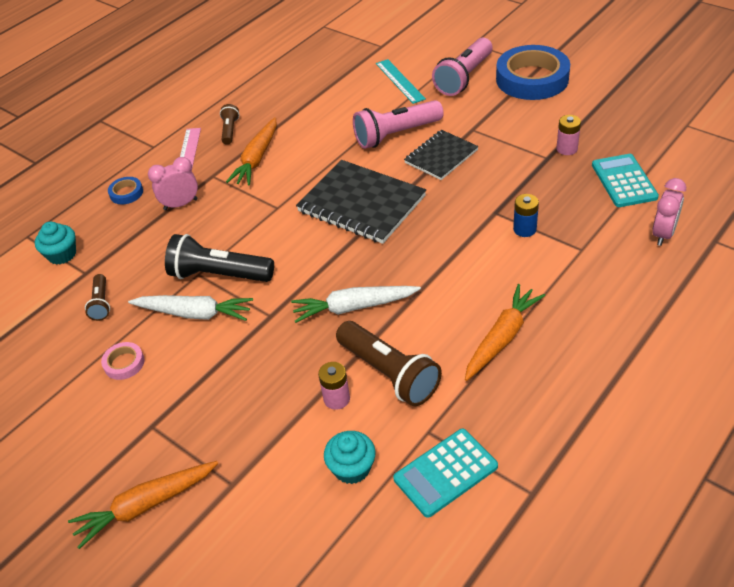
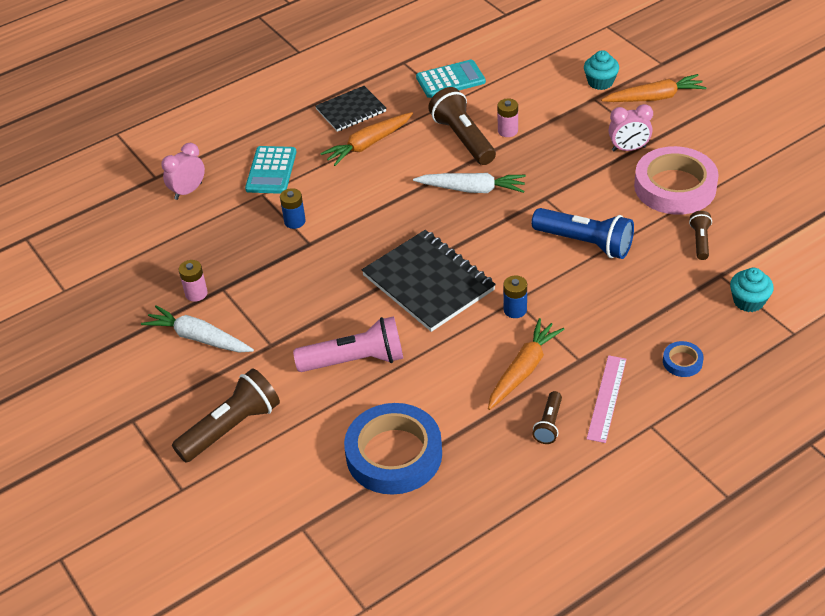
camera: 165 degrees left, 0 degrees up
pink tape [101,342,145,380] -> pink tape [634,146,719,215], size x2.34
white carrot [128,295,253,321] -> white carrot moved to [141,305,254,353]
pink clock [148,157,198,210] -> pink clock moved to [609,104,653,151]
black flashlight [165,234,274,282] -> blue flashlight [532,208,634,259]
turquoise cupcake [324,431,376,484] -> turquoise cupcake moved to [584,50,619,90]
turquoise ruler [376,59,426,104] -> none
black notebook [404,130,478,180] -> black notebook moved to [315,86,386,132]
pink flashlight [432,38,493,96] -> brown flashlight [172,369,280,463]
blue tape [496,45,570,100] -> blue tape moved to [344,403,442,495]
turquoise calculator [592,154,659,207] -> turquoise calculator moved to [245,146,296,194]
none -> blue battery [503,275,527,318]

